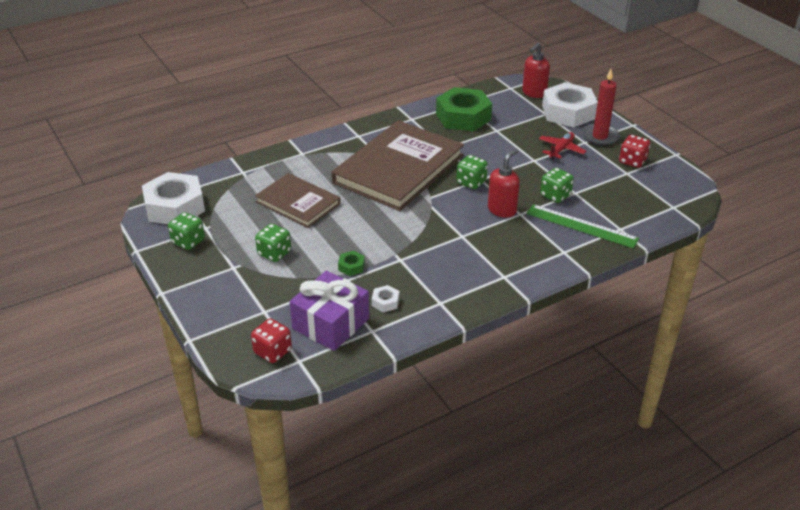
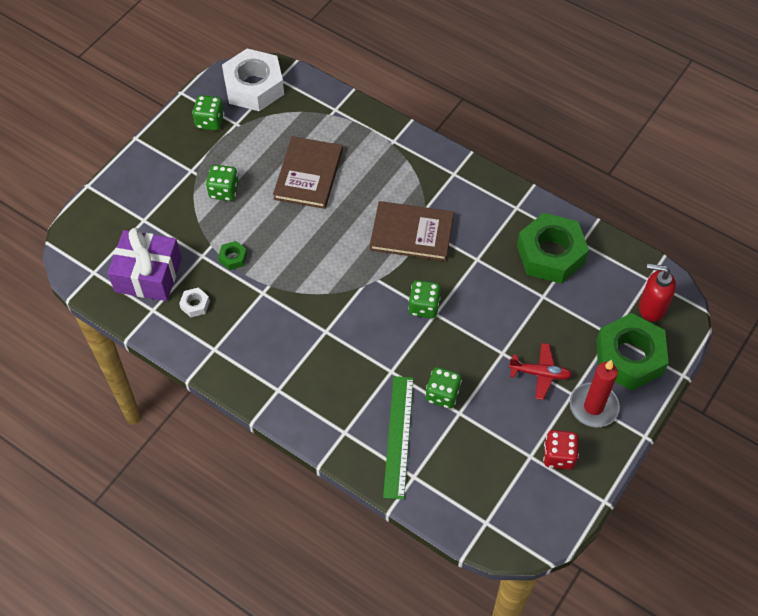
camera: 65 degrees right, 20 degrees up
red dice [251,319,292,363] -> none
brown book [331,120,464,211] -> brown book [370,201,454,261], size x0.58
red soap dispenser [488,149,520,218] -> none
white nut [542,82,598,127] -> green nut [596,313,669,391]

